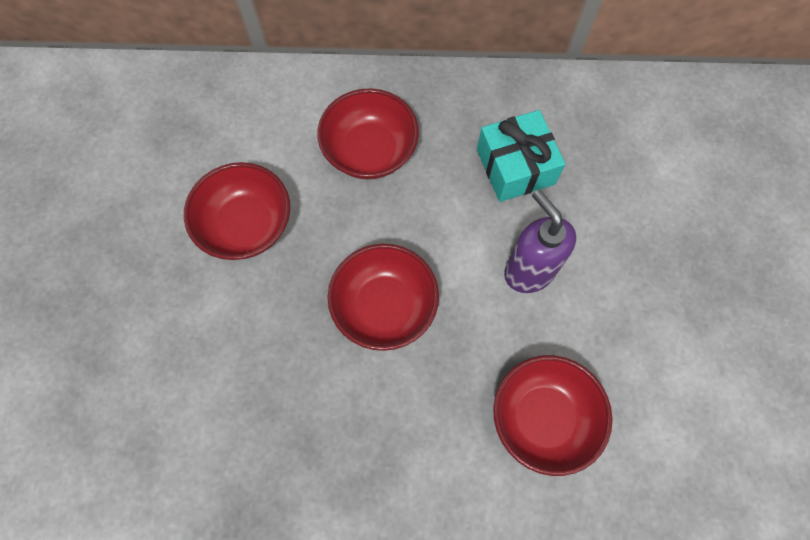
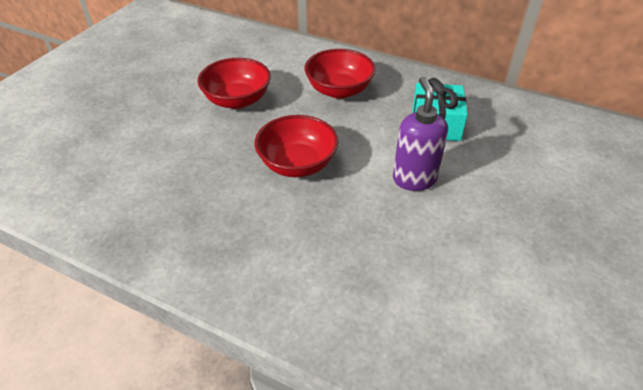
camera: 25 degrees right, 25 degrees down
red bowl [493,355,612,476] -> none

